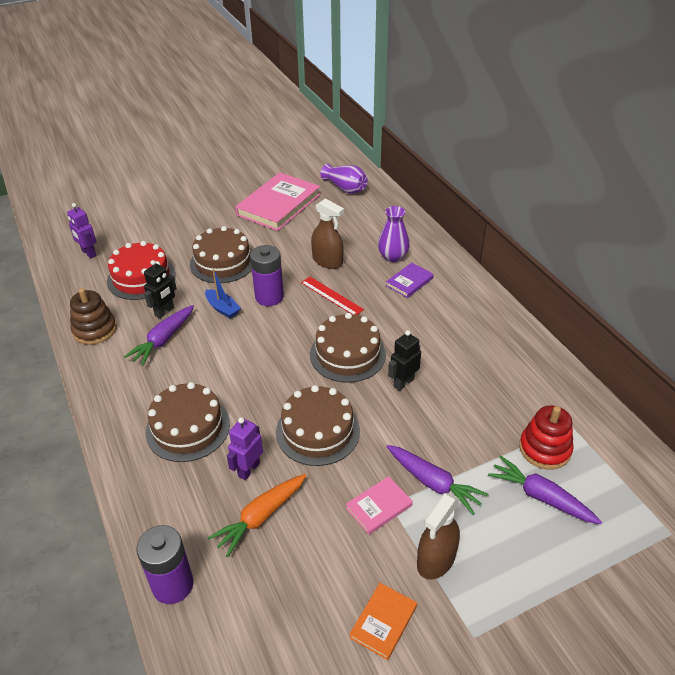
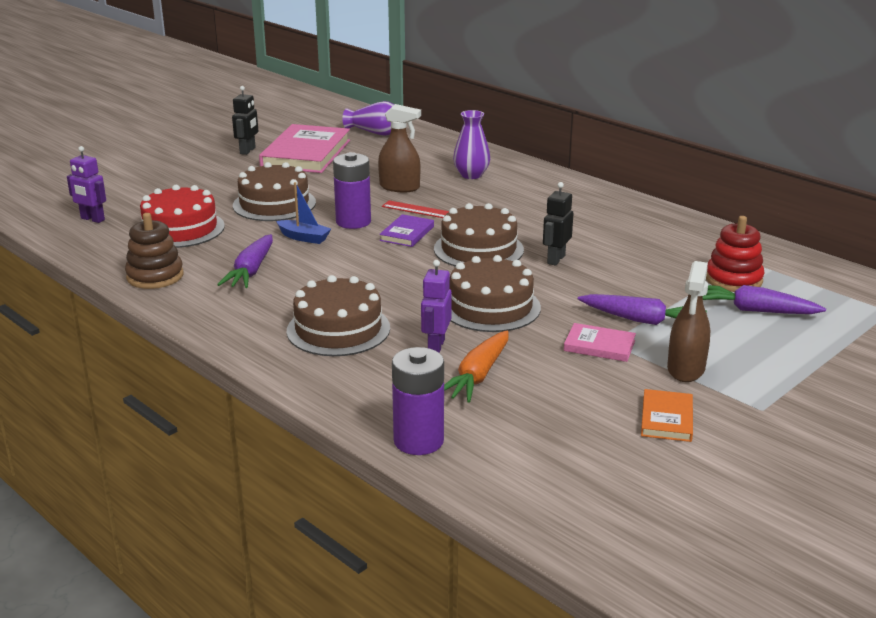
camera: 20 degrees left, 15 degrees down
black robot [144,260,177,318] -> black robot moved to [232,86,258,155]
pink book [346,476,413,535] -> pink book turned 75 degrees clockwise [564,323,636,362]
purple book [386,263,434,298] -> purple book moved to [379,214,434,247]

